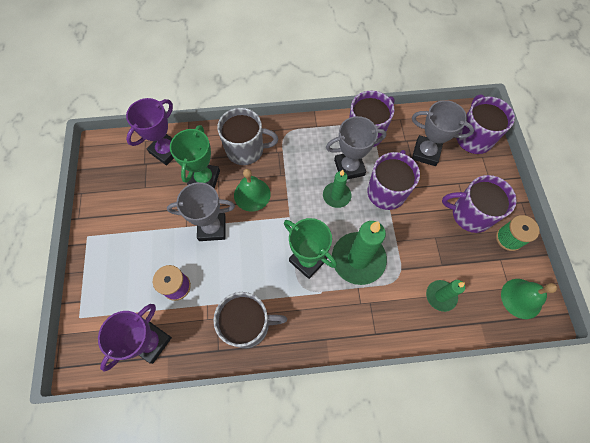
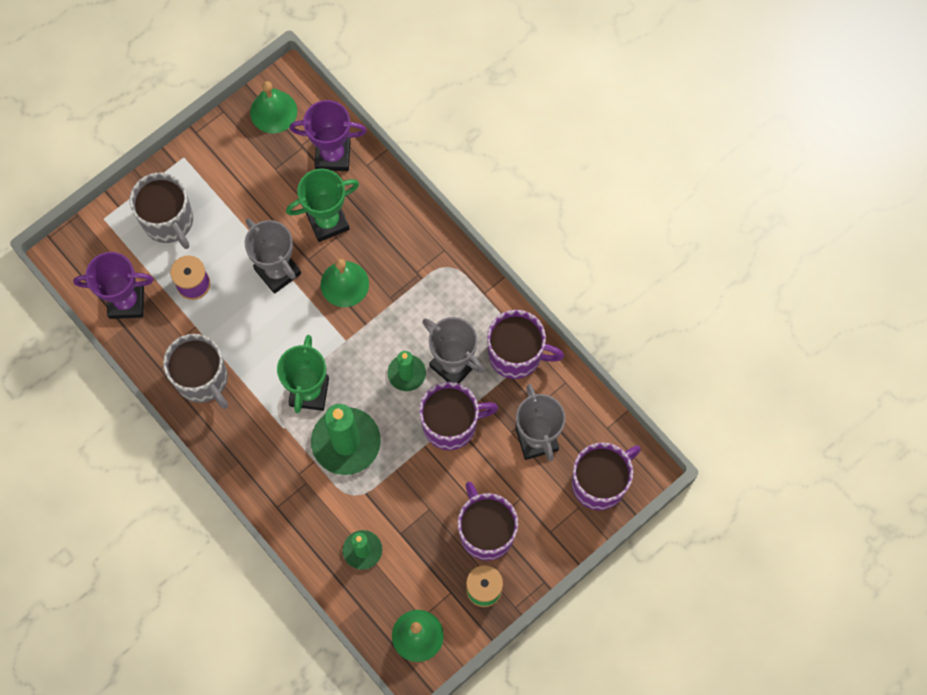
camera: 55 degrees right, 5 degrees up
grey mug [217,108,278,165] -> grey mug moved to [130,173,193,249]
none -> green bell [250,81,297,134]

